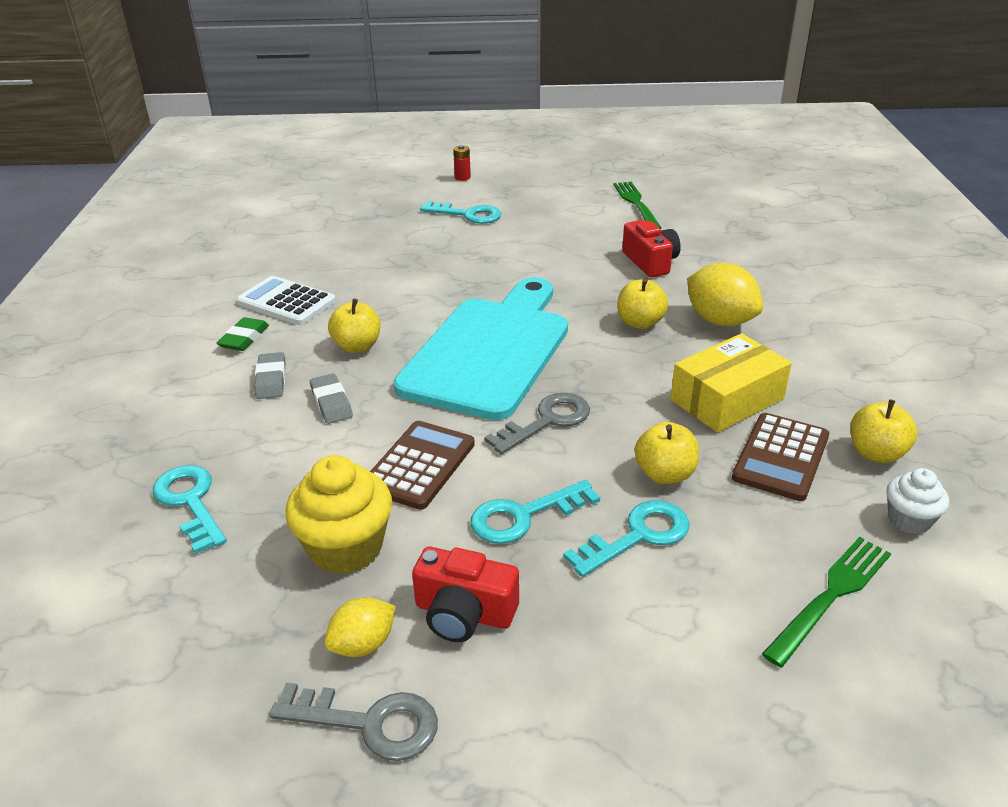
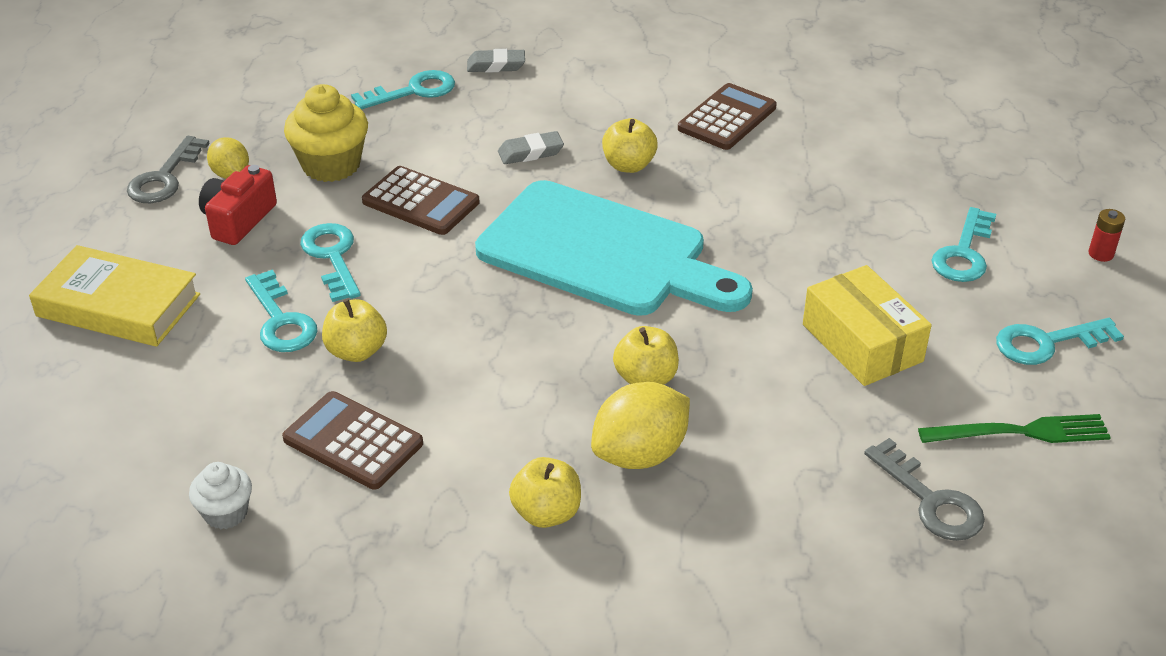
camera: 95 degrees right, 5 degrees up
green eraser [217,317,269,351] -> none
white calculator [236,276,336,325] -> brown calculator [678,83,777,150]
grey eraser [254,352,286,399] -> grey eraser moved to [467,49,525,73]
grey key [484,393,590,454] -> grey key moved to [864,438,985,541]
red camera [622,220,681,277] -> none
yellow box [671,333,792,433] -> yellow box moved to [803,265,932,386]
green fork [762,537,891,667] -> none
yellow apple [850,399,917,463] -> yellow apple moved to [509,457,581,528]
none -> yellow book [29,245,200,347]
none -> turquoise key [996,318,1124,365]

